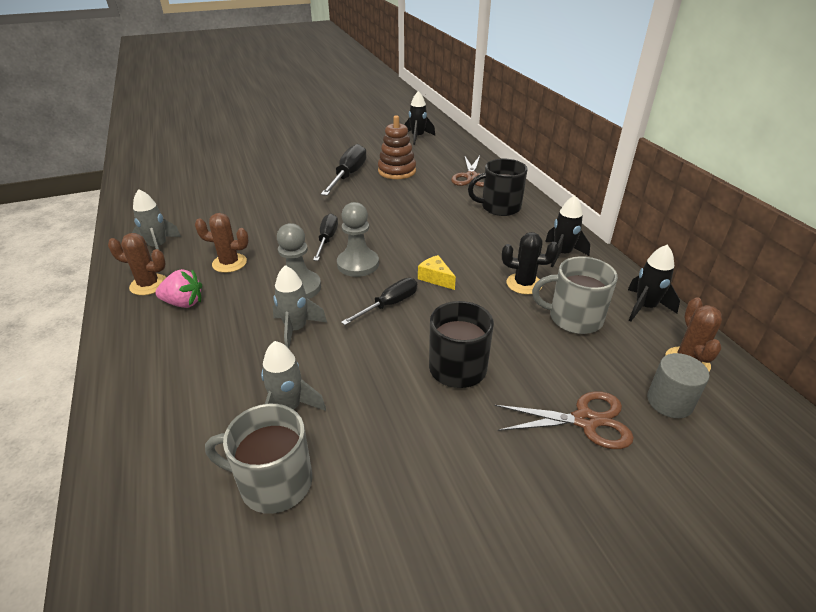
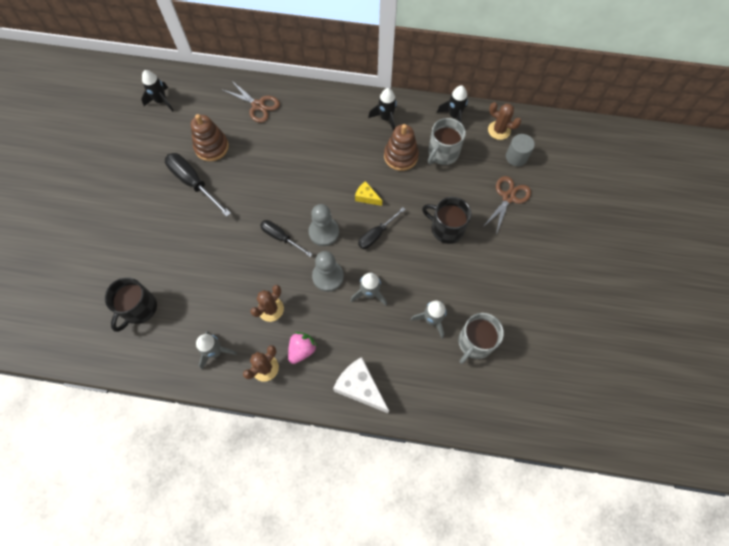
camera: 60 degrees left, 30 degrees up
black screwdriver [341,278,417,325] -> black screwdriver turned 120 degrees counterclockwise [358,207,406,249]
yellow cheese [418,255,456,290] -> yellow cheese turned 45 degrees clockwise [355,181,382,206]
black mug [468,159,528,216] -> black mug moved to [105,277,157,332]
black cactus [502,232,559,295] -> brown stacking toy [384,124,419,171]
none -> white cheese [333,357,389,413]

